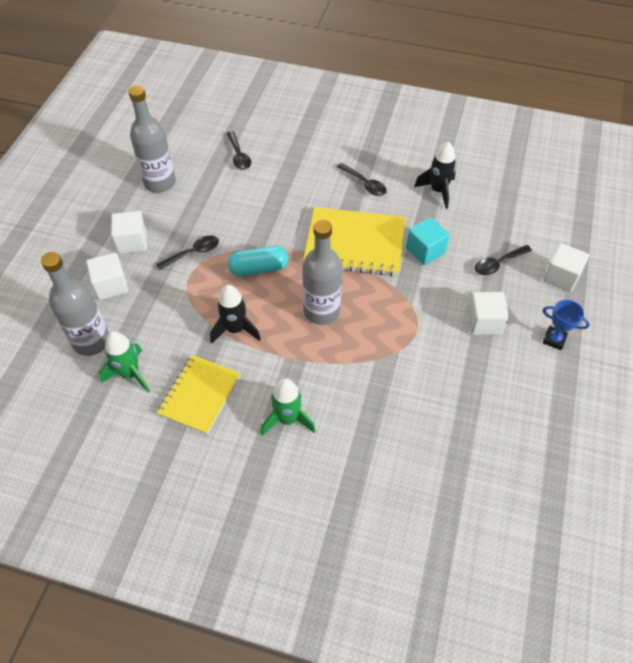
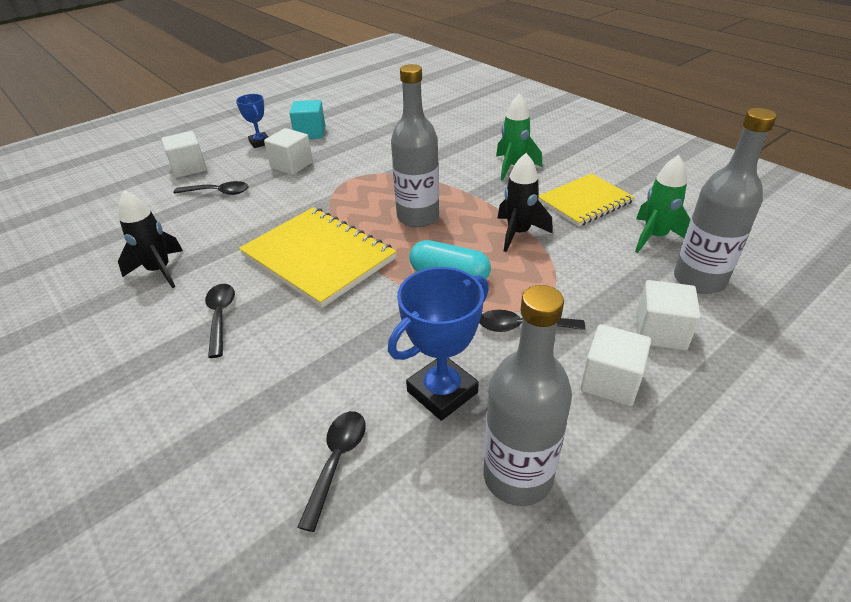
camera: 145 degrees left, 15 degrees down
turquoise cube [406,217,450,265] -> turquoise cube moved to [289,100,325,139]
none -> blue trophy [388,267,489,421]

